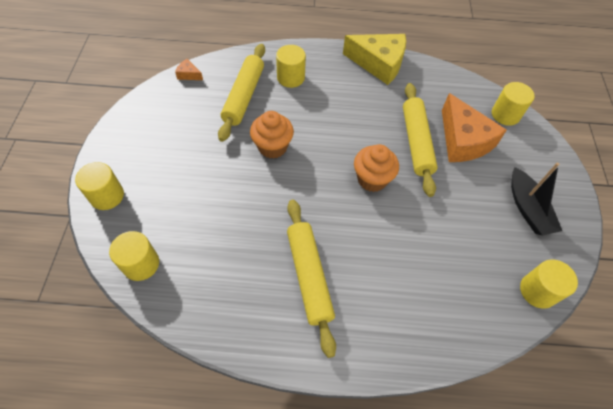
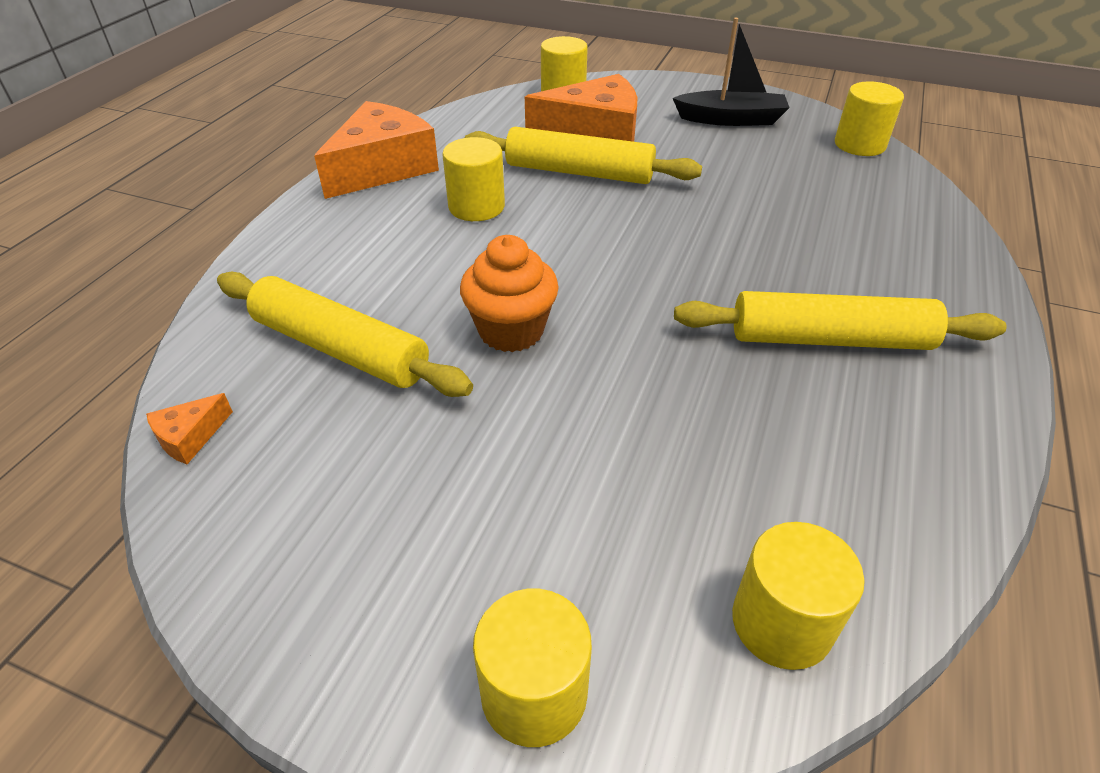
camera: 70 degrees left, 15 degrees down
yellow cylinder [276,45,306,88] -> yellow cylinder moved to [442,137,505,221]
yellow cheese [343,34,406,85] -> orange cheese [314,101,439,199]
orange cupcake [354,144,399,192] -> none

